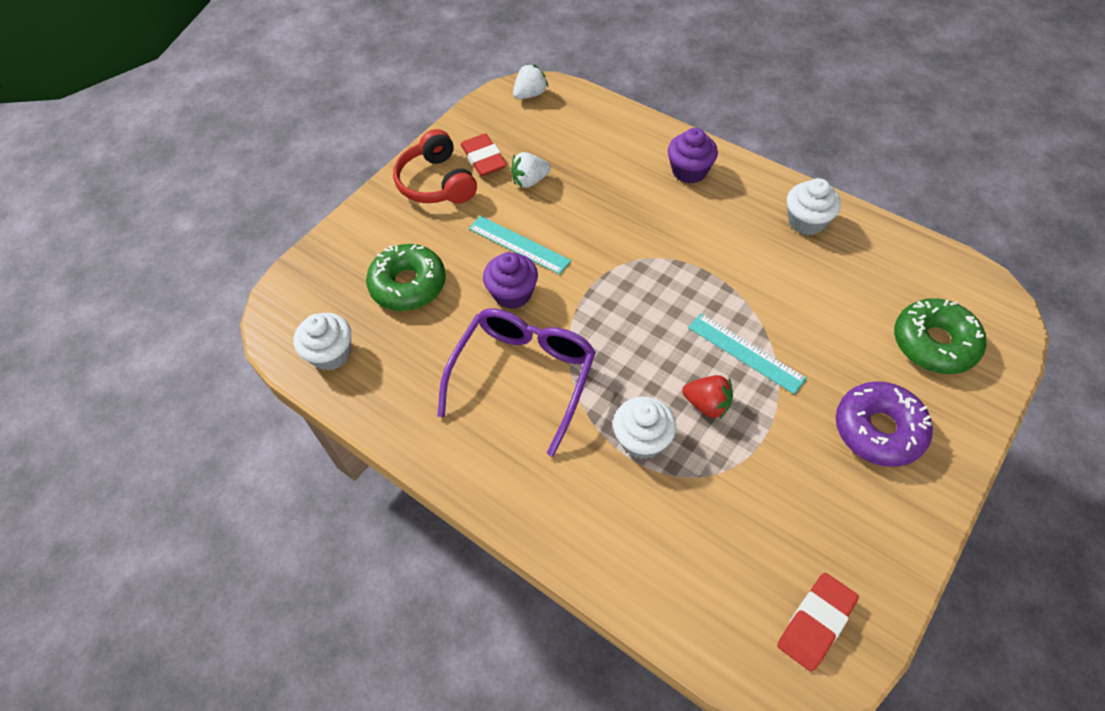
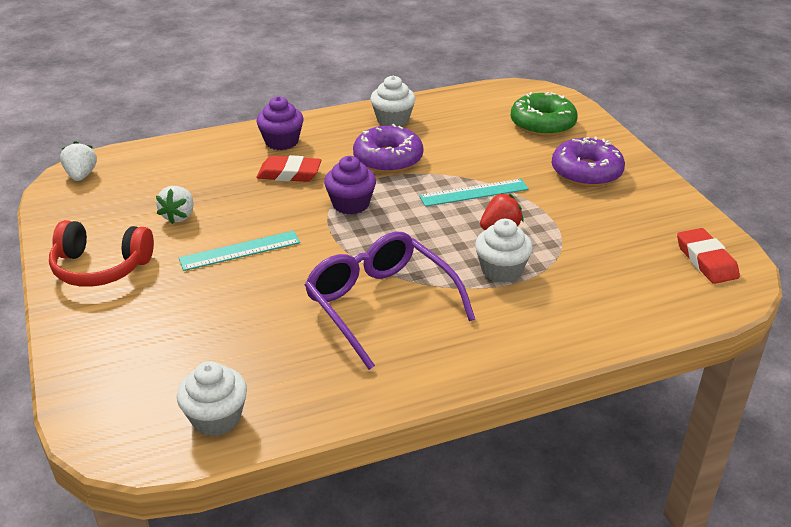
camera: 60 degrees left, 20 degrees down
green donut [366,244,446,311] -> none
red eraser [461,133,507,176] -> red eraser moved to [257,155,322,182]
purple cupcake [483,252,538,309] -> purple cupcake moved to [324,156,376,214]
none -> purple donut [353,124,423,173]

